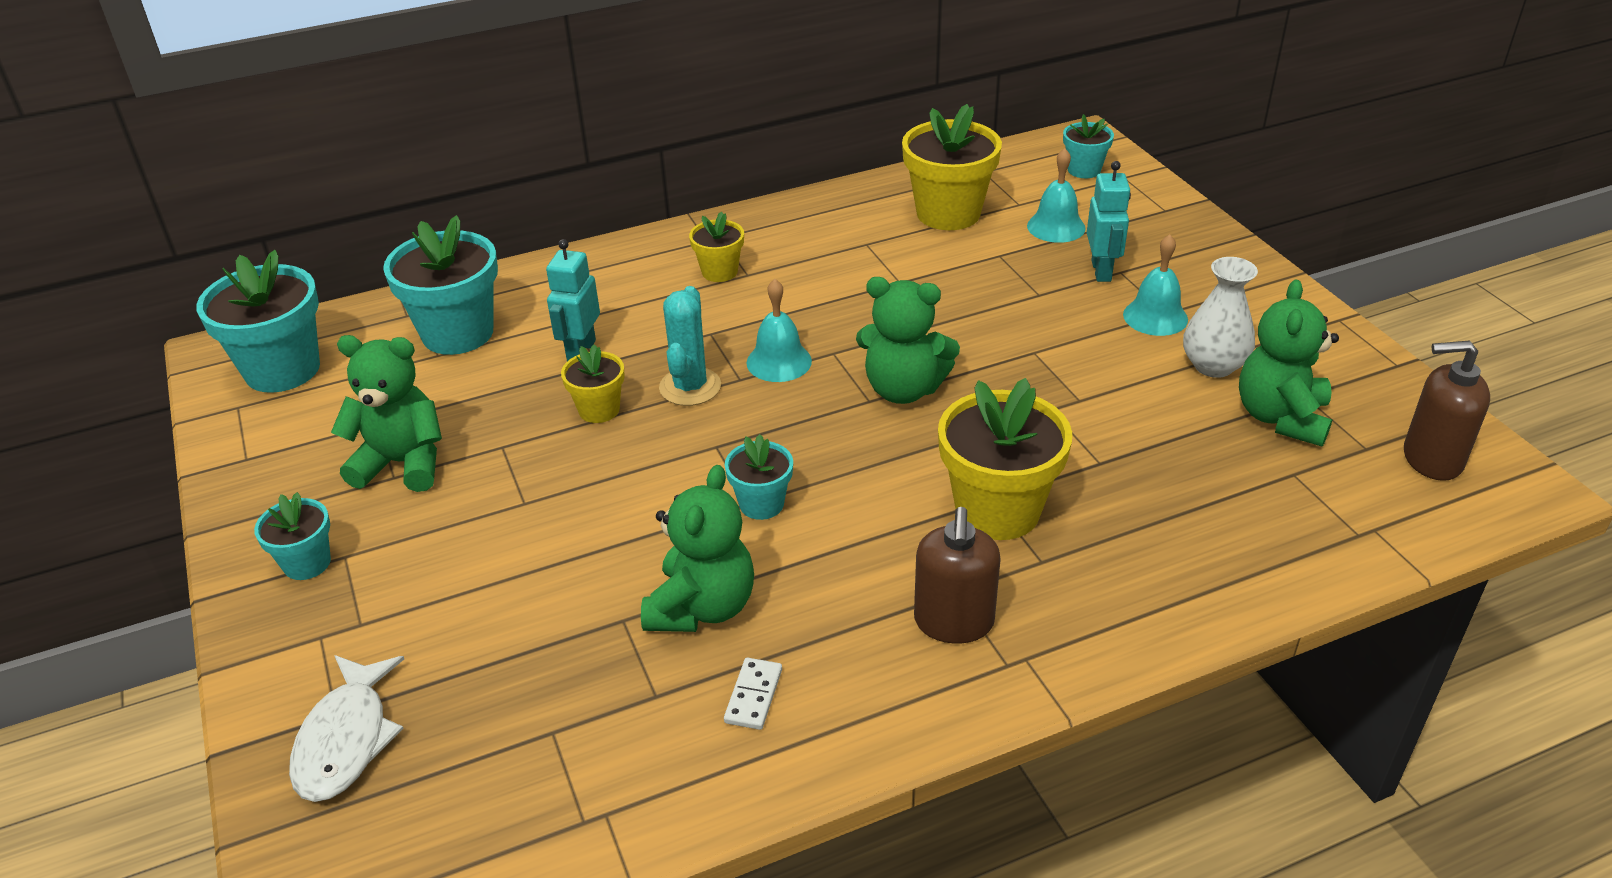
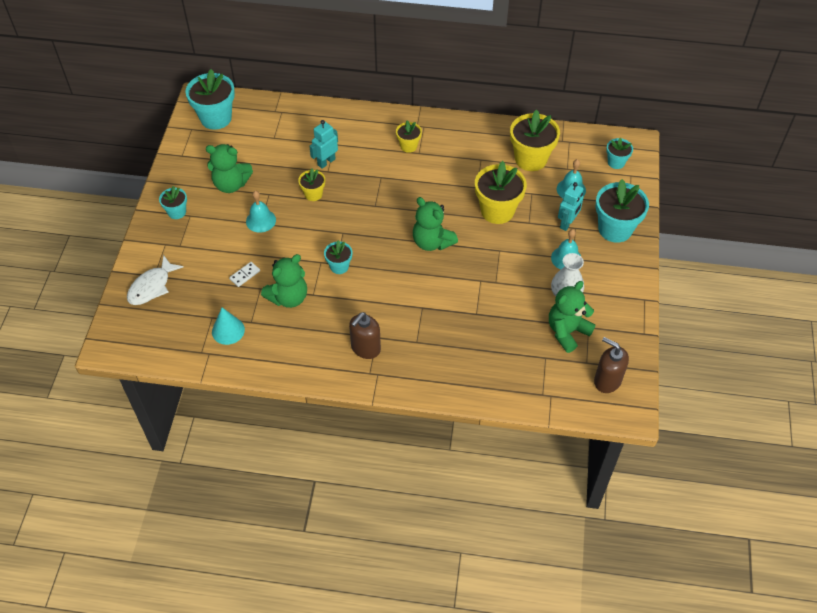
camera: 30 degrees right, 15 degrees up
green teddy bear [331,335,442,492] -> green teddy bear turned 150 degrees clockwise [206,144,253,193]
turquoise flower pot [383,215,498,355] -> turquoise flower pot moved to [595,179,649,243]
turquoise cactus [659,286,721,406] -> none
white domino [724,658,782,730] -> white domino moved to [229,262,260,287]
turquoise bell [746,279,812,382] -> turquoise bell moved to [246,191,276,233]
yellow flower pot [938,378,1072,540] -> yellow flower pot moved to [475,161,527,224]
none -> turquoise cone [212,307,245,345]

